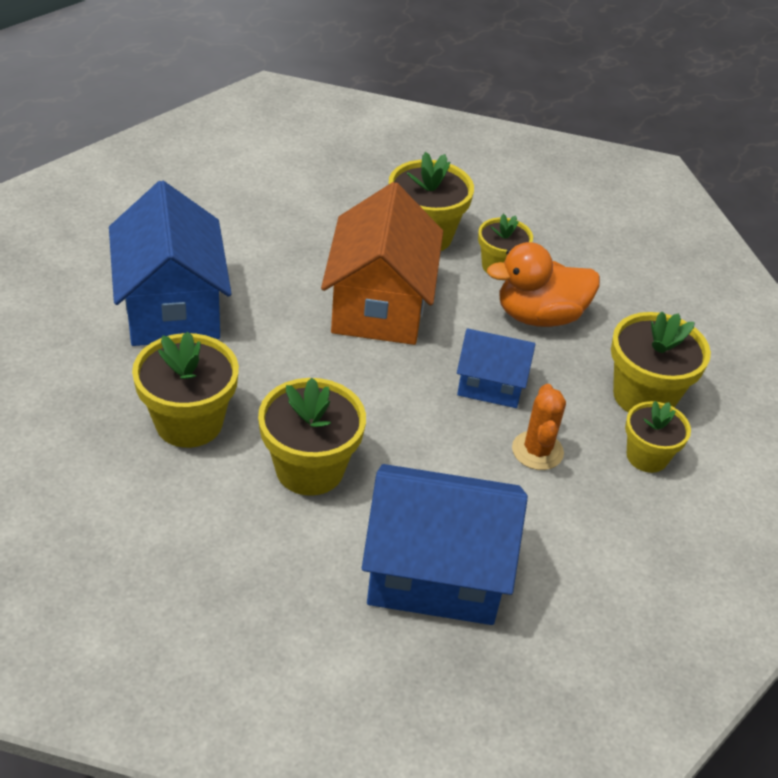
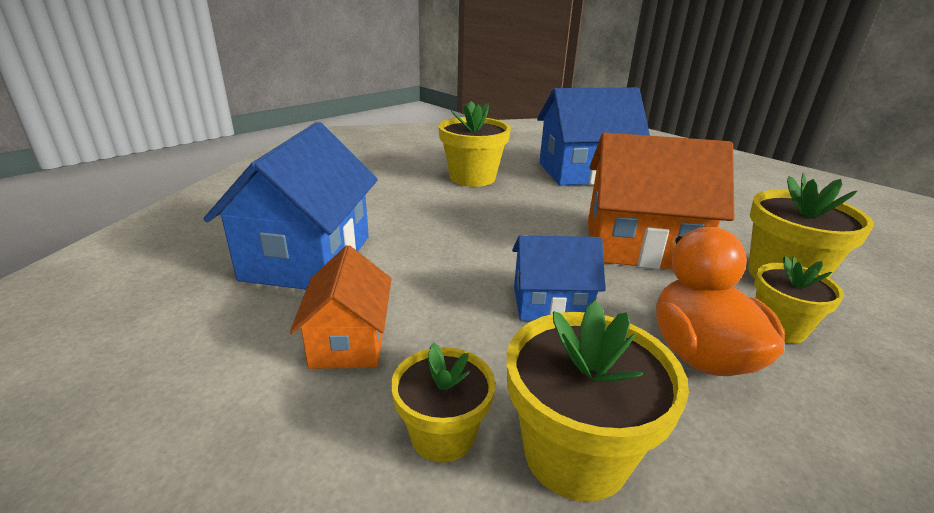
camera: 95 degrees right, 15 degrees down
yellow flower pot [258,378,366,496] -> none
blue house [457,328,535,408] -> blue house turned 75 degrees clockwise [512,235,605,321]
orange cactus [512,384,566,470] -> none
none -> orange house [290,245,392,369]

